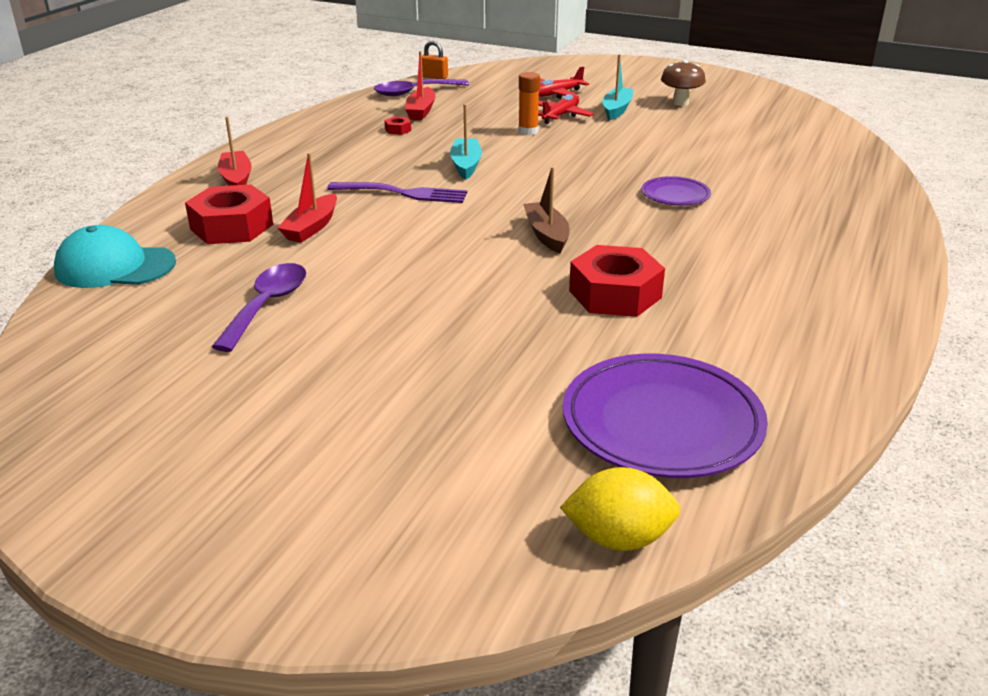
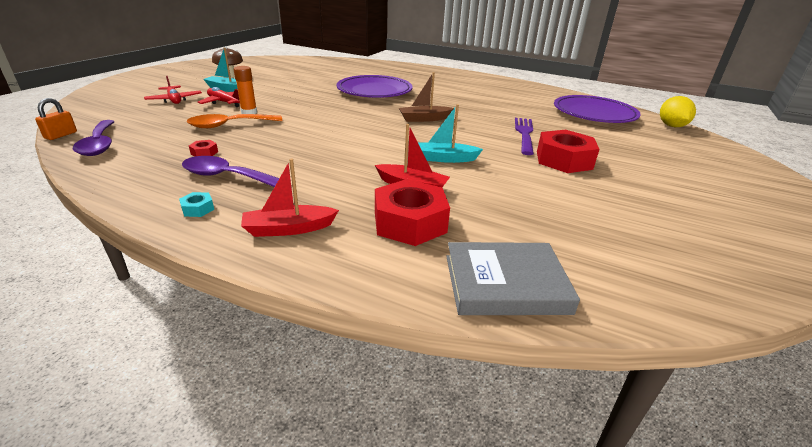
camera: 90 degrees left, 0 degrees up
turquoise cap [54,225,176,288] -> grey book [446,242,580,315]
purple spoon [212,263,306,352] -> purple spoon moved to [182,156,279,187]
purple fork [327,182,467,203] -> purple fork moved to [515,118,534,155]
red boat [405,51,436,120] -> none
turquoise boat [450,104,482,180] -> turquoise boat moved to [418,104,483,163]
red nut [569,245,665,317] -> red nut moved to [537,130,599,173]
purple plate [641,176,711,205] -> purple plate [337,75,413,98], size x1.97
none -> turquoise nut [179,192,214,217]
none -> orange spoon [187,114,282,128]

